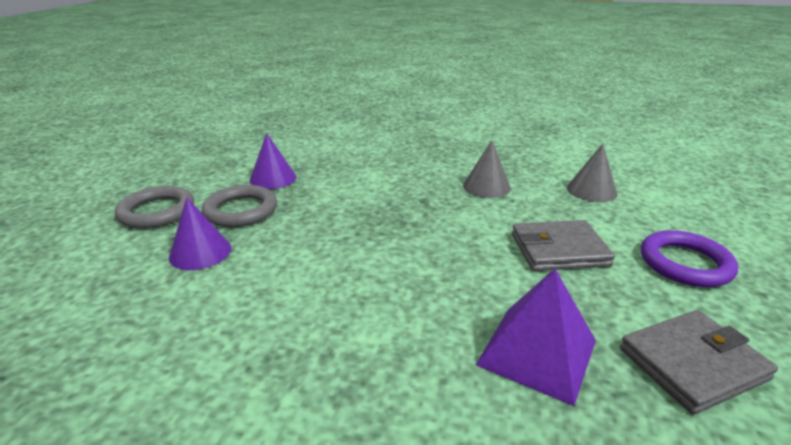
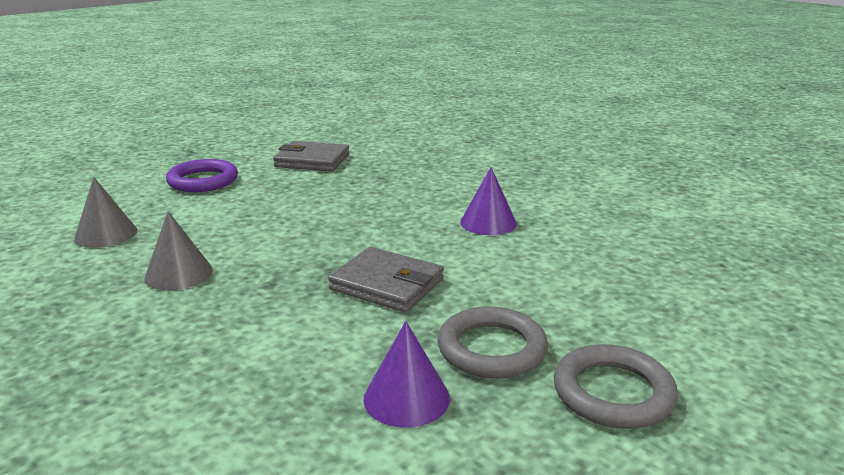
camera: 145 degrees left, 5 degrees down
purple cone [169,198,231,270] -> purple cone moved to [460,167,517,235]
purple pyramid [476,269,596,406] -> none
grey wallet [512,220,615,271] -> grey wallet moved to [328,247,444,313]

